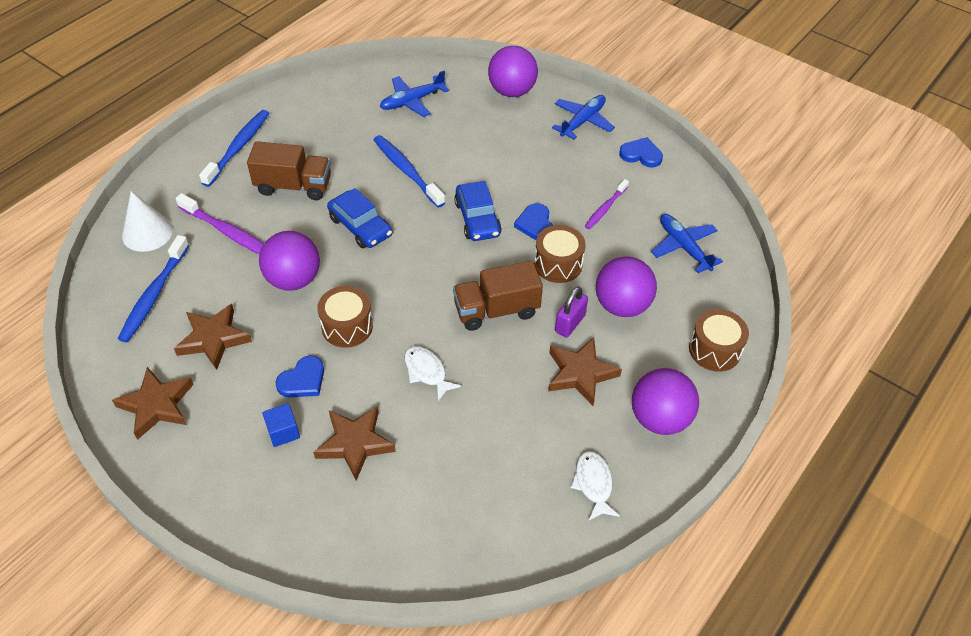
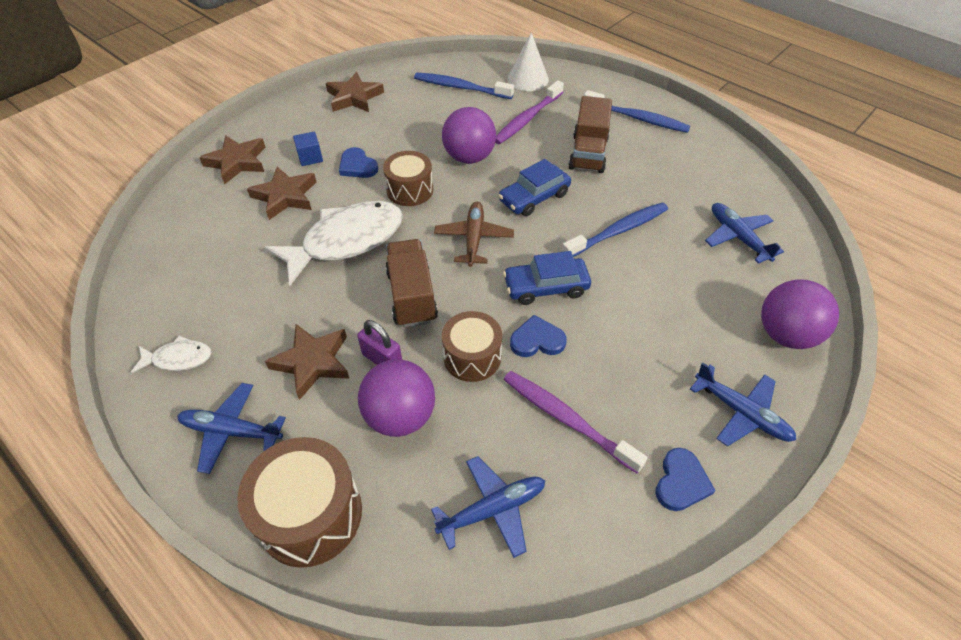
camera: 95 degrees right, 0 degrees up
brown star [174,304,252,370] -> brown star moved to [199,135,266,184]
white fish [404,346,461,401] -> white fish [265,201,403,286], size x2.09
purple toothbrush [585,179,629,229] -> purple toothbrush [504,371,648,473], size x1.61
purple ball [632,368,699,435] -> blue plane [177,383,286,474]
brown drum [689,309,749,372] -> brown drum [237,437,362,568], size x1.50
none -> brown plane [434,201,514,267]

